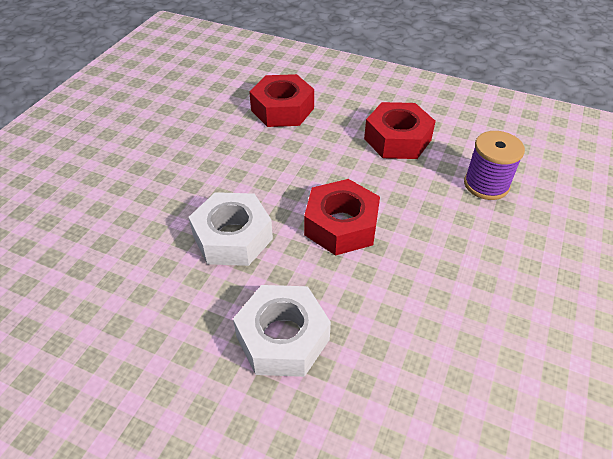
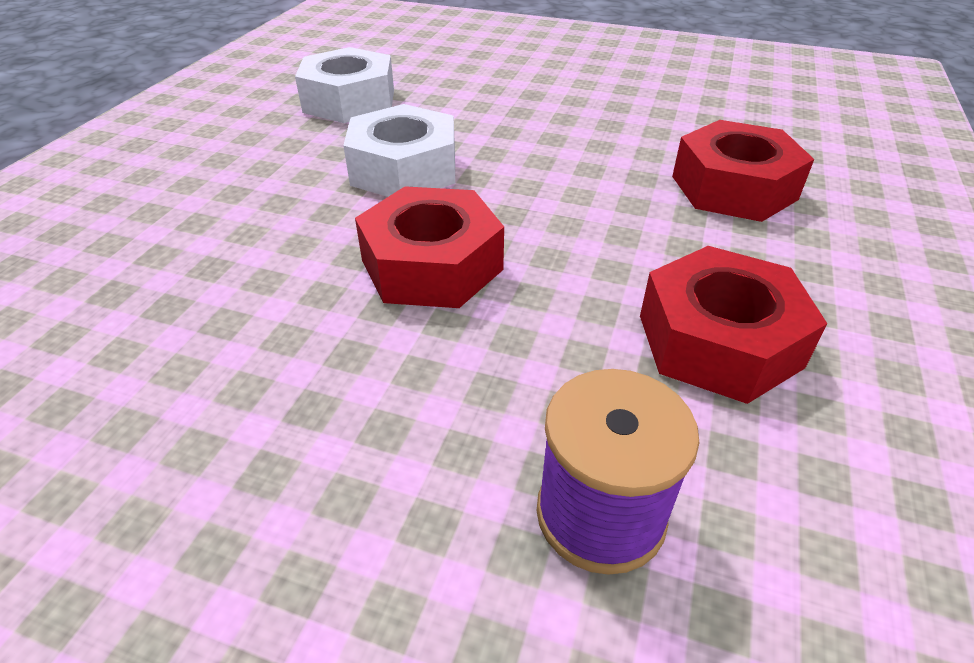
camera: 85 degrees right, 5 degrees down
white nut [233,285,331,377] -> white nut moved to [295,47,394,123]

